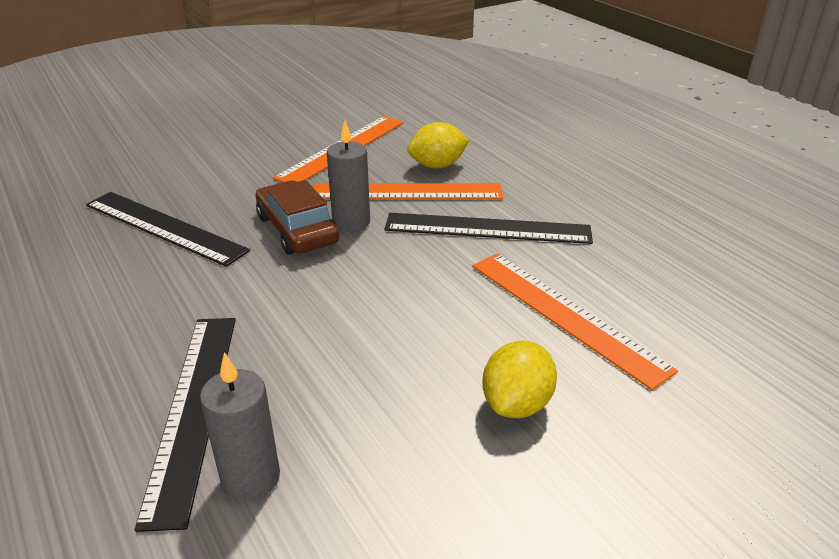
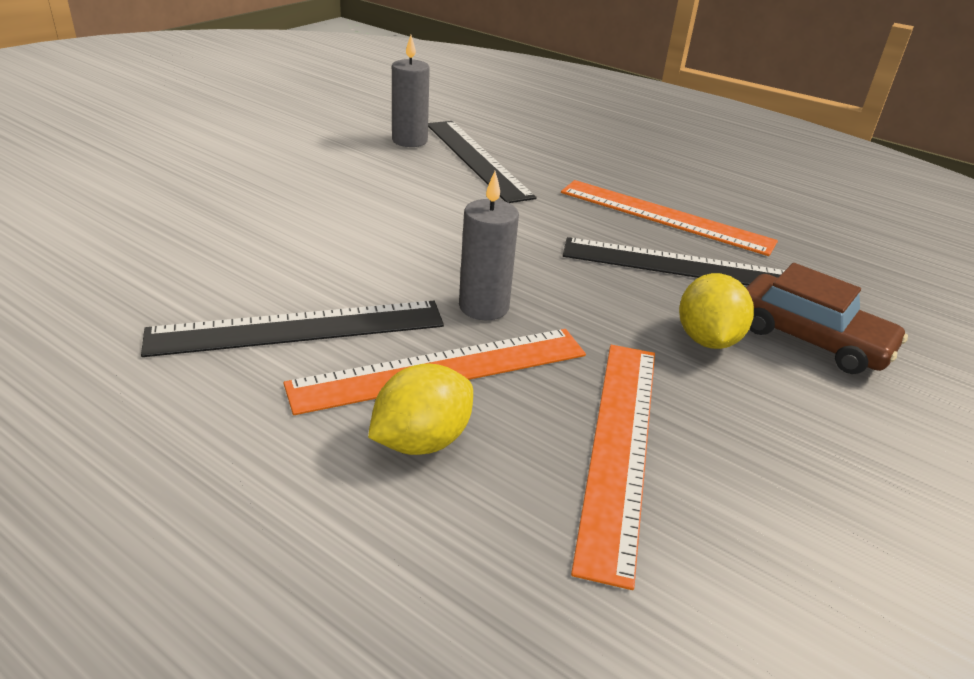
camera: 155 degrees right, 0 degrees up
brown car [256,180,339,255] -> brown car moved to [746,263,908,374]
orange ruler [472,253,678,390] -> orange ruler moved to [561,180,778,256]
yellow lemon [482,341,557,418] -> yellow lemon moved to [679,273,754,349]

